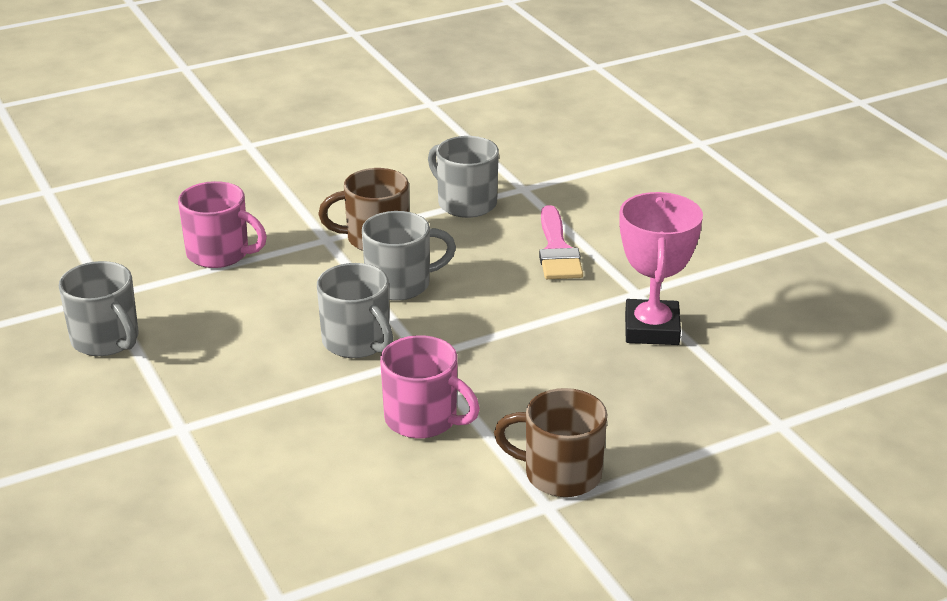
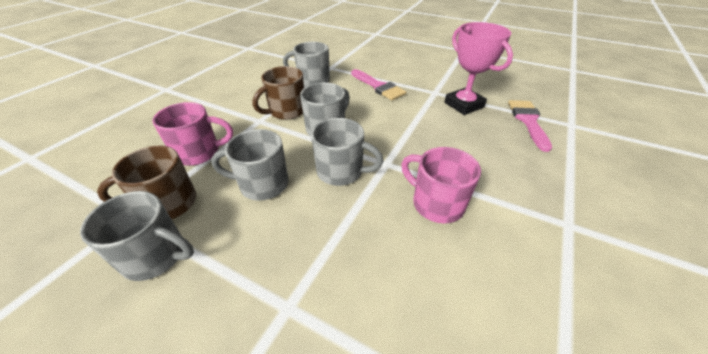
camera: 35 degrees left, 10 degrees up
pink mug [380,335,480,438] -> pink mug turned 135 degrees counterclockwise [401,147,481,223]
brown mug [494,388,607,497] -> brown mug moved to [97,146,196,219]
none -> grey mug [211,129,289,201]
none -> pink brush [508,100,552,152]

